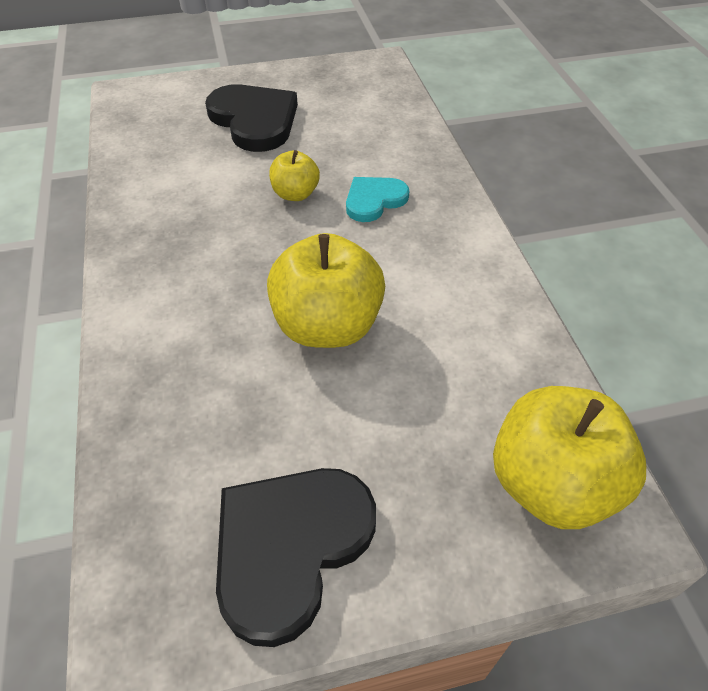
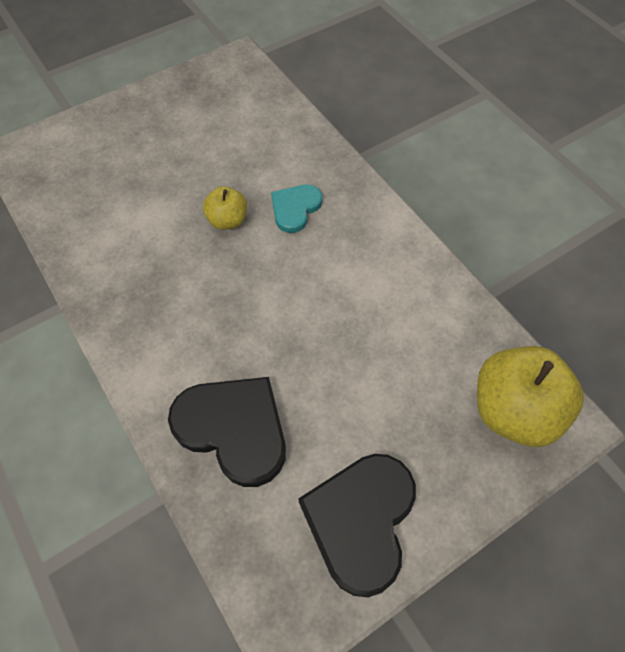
camera: 20 degrees left, 10 degrees up
black heart [205,84,298,152] -> black heart moved to [168,377,286,487]
yellow apple [267,233,385,348] -> none

